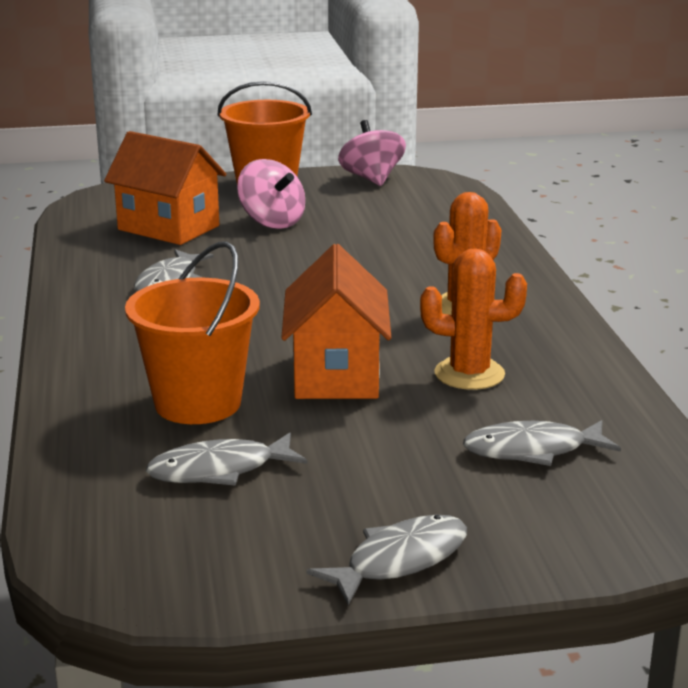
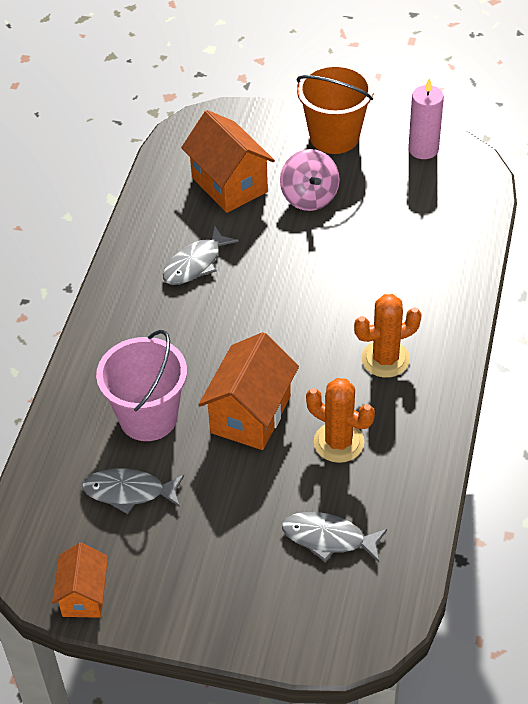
camera: 25 degrees right, 25 degrees up
orange bucket [125,241,260,424] -> pink bucket [96,330,187,441]
grey fish [307,515,467,606] -> none
pink spinning top [338,120,406,186] -> pink candle [408,78,444,159]
none -> orange house [52,543,108,618]

